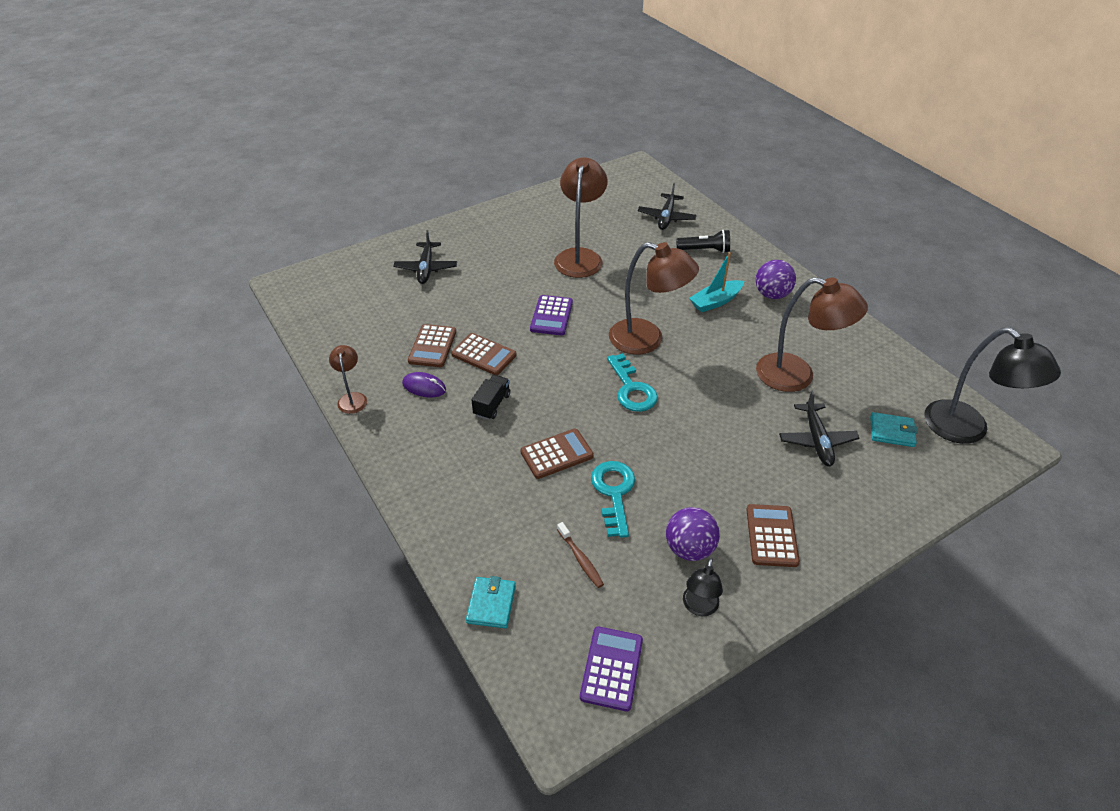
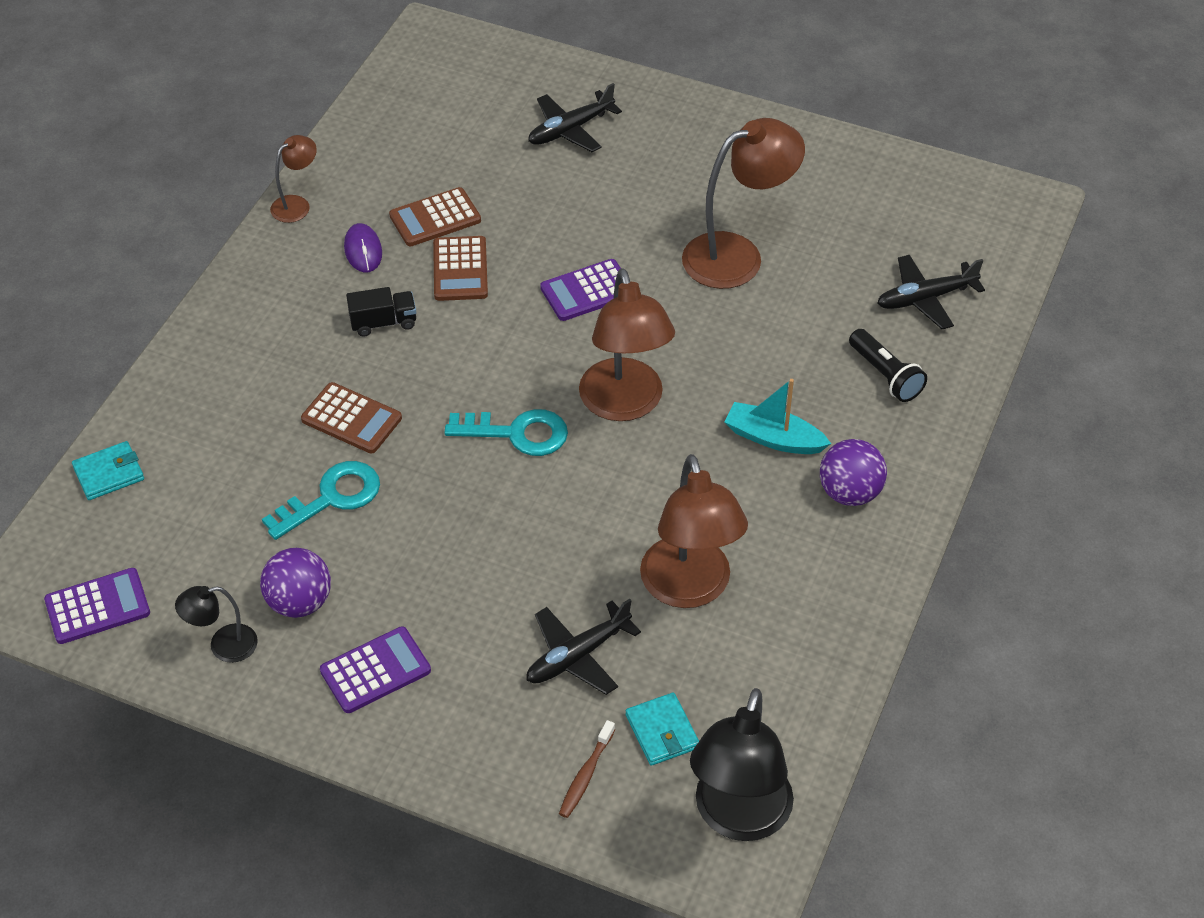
camera: 55 degrees right, 5 degrees up
brown toothbrush [557,522,604,588] -> brown toothbrush moved to [559,720,615,818]
turquoise key [607,353,658,412] -> turquoise key turned 120 degrees counterclockwise [444,409,568,456]
brown calculator [746,504,800,567] -> purple calculator [320,627,431,713]

